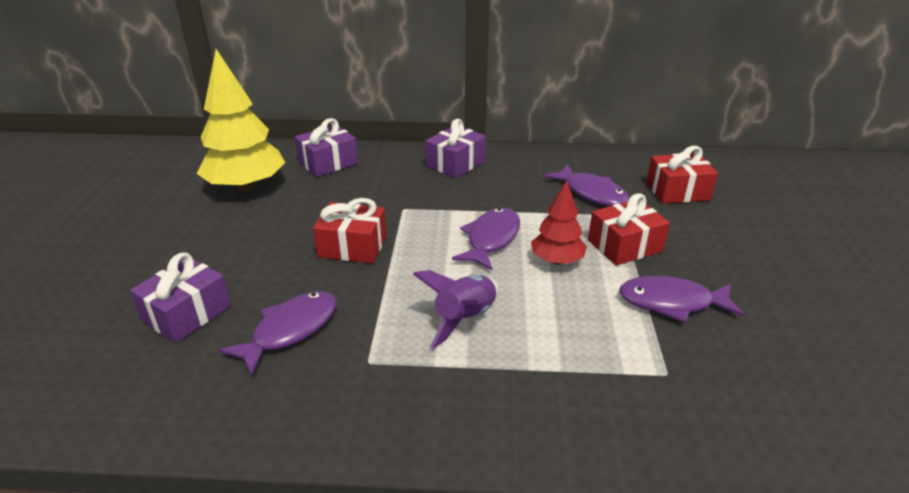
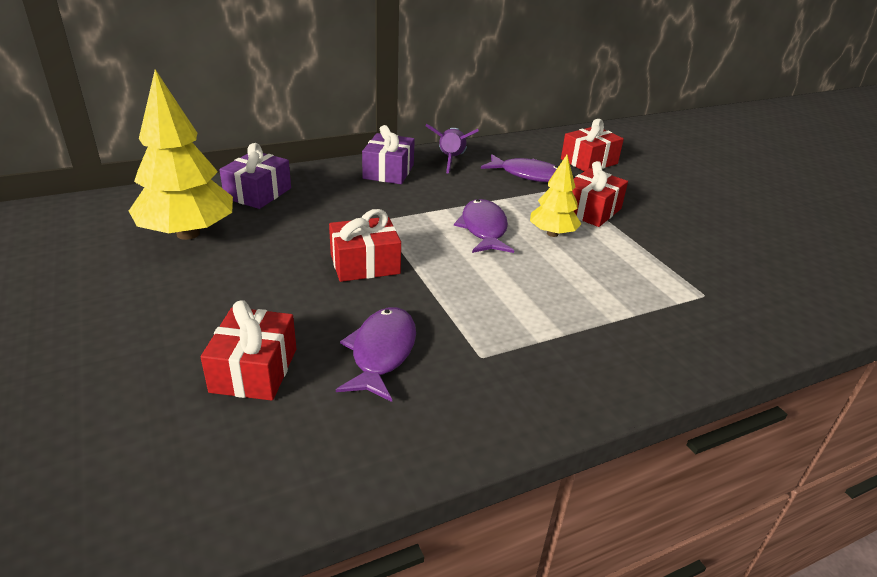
camera: 30 degrees left, 0 degrees up
purple gift [130,252,231,343] -> red gift [201,300,296,401]
purple rocket [413,270,498,349] -> purple rocket moved to [425,124,479,174]
red tree [531,180,587,265] -> yellow tree [530,155,581,237]
purple fish [619,276,744,322] -> none

